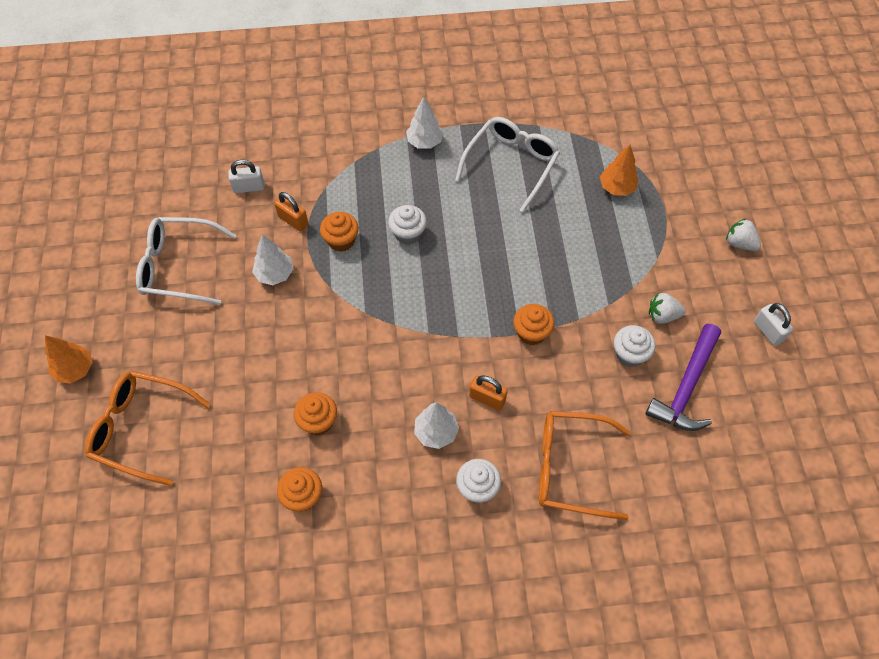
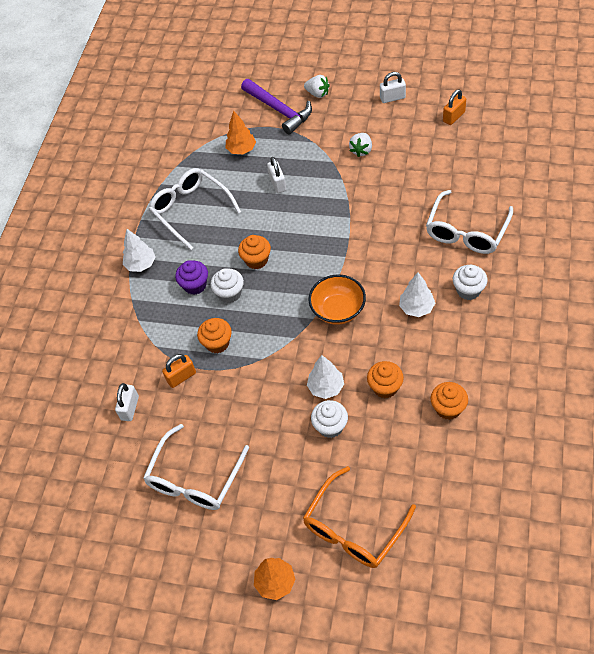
camera: 65 degrees left, 5 degrees down
white tree [252,235,293,285] -> white tree moved to [307,355,344,399]
orange padlock [469,375,508,410] -> orange padlock moved to [443,89,466,125]
orange cupcake [513,304,554,345] -> orange cupcake moved to [238,235,271,269]
orange glasses [539,411,631,520] -> white glasses [426,190,513,254]
white cupcake [614,325,656,367] -> white cupcake moved to [311,400,348,438]
purple hammer [645,324,721,431] -> purple hammer moved to [241,79,312,134]
white strawberry [726,218,761,251] -> white strawberry turned 120 degrees counterclockwise [304,75,330,98]
none -> purple cupcake [175,260,208,295]
none -> white padlock [267,157,286,193]
none -> orange bowl [309,275,366,325]

